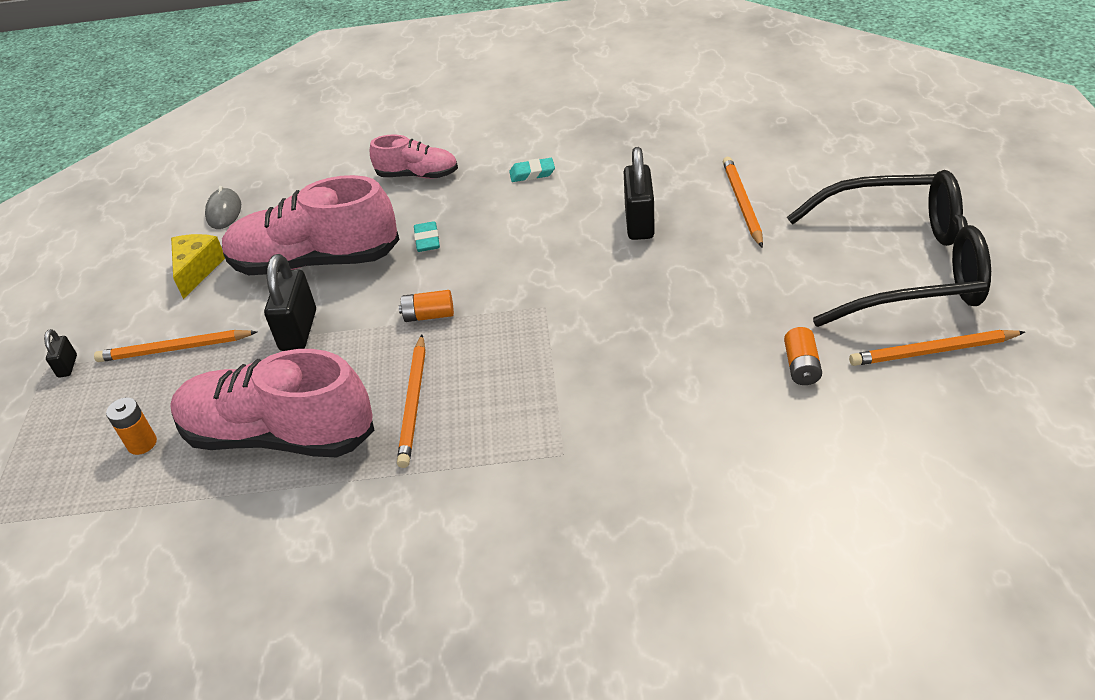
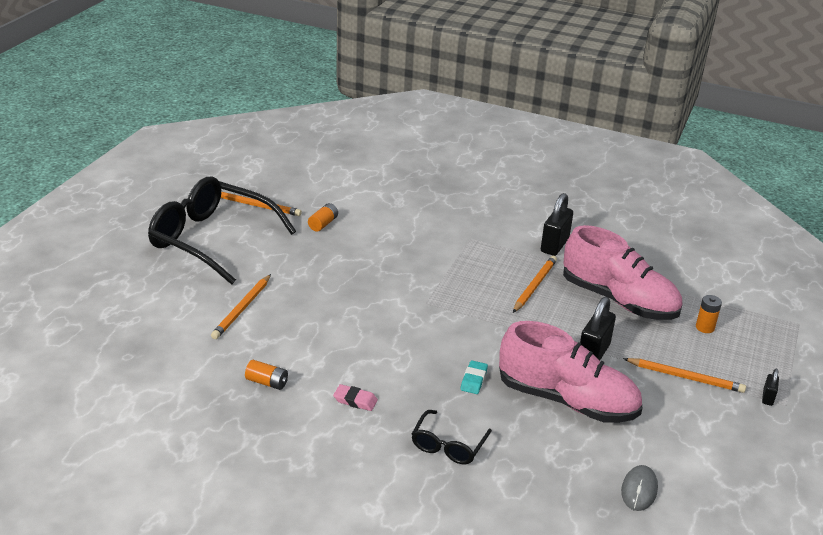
camera: 160 degrees left, 10 degrees down
yellow cheese [171,234,225,299] -> none
pink shoe [370,134,458,179] -> black glasses [412,410,492,464]
orange battery [399,290,454,322] -> orange battery moved to [245,360,288,390]
turquoise eraser [509,158,555,182] -> pink eraser [333,384,378,411]
black padlock [624,147,655,240] -> black padlock moved to [541,193,573,256]

